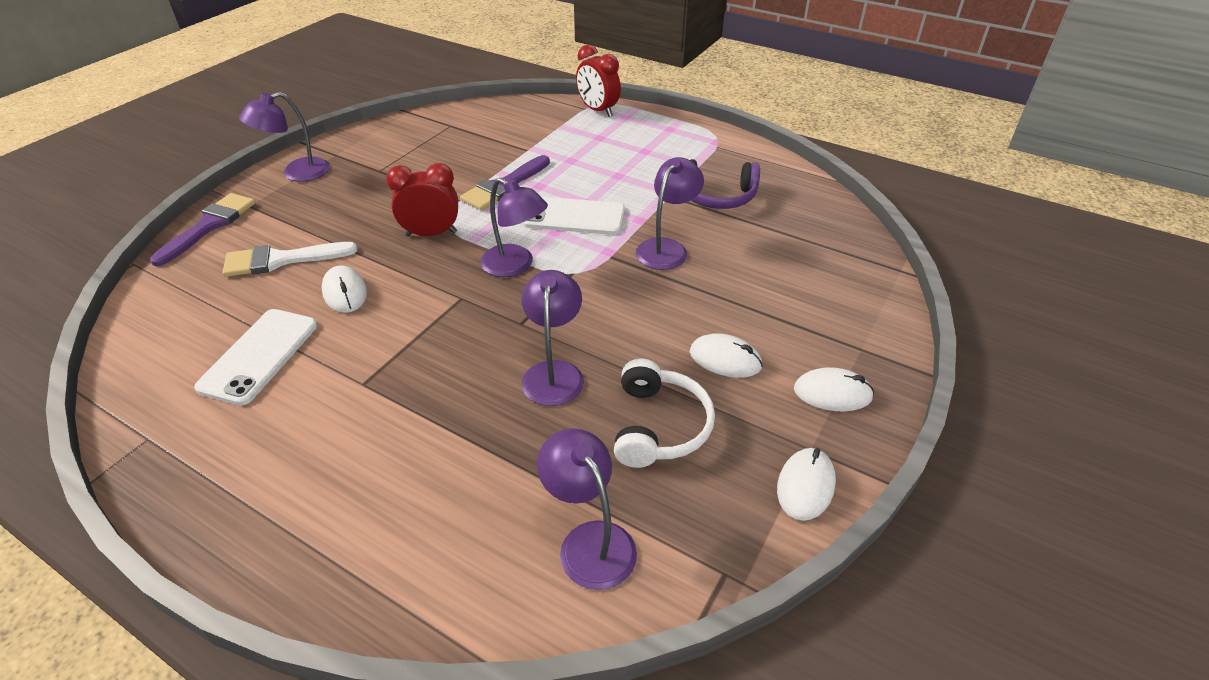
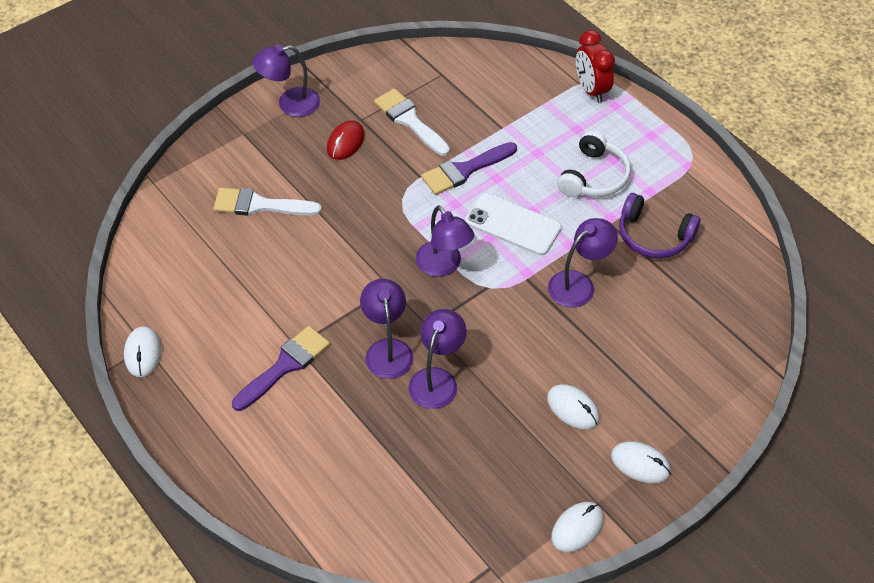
camera: 20 degrees right, 10 degrees up
purple brush [150,193,255,266] -> purple brush moved to [232,326,330,411]
white phone [194,309,317,405] -> none
white mouse [321,265,367,313] -> white mouse moved to [124,326,161,377]
red clock [386,163,458,237] -> none
purple lamp [537,428,637,590] -> purple lamp moved to [360,279,413,379]
white headphones [614,359,715,468] -> white headphones moved to [557,130,631,197]
none -> red mouse [327,120,365,160]
none -> white brush [374,88,450,156]

